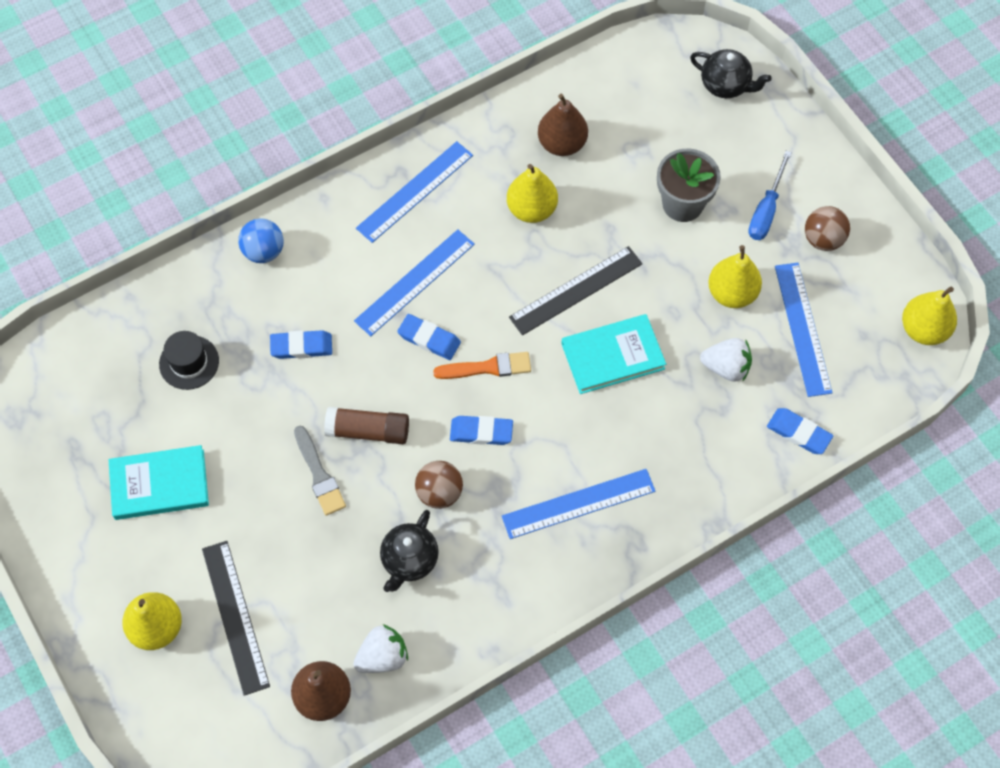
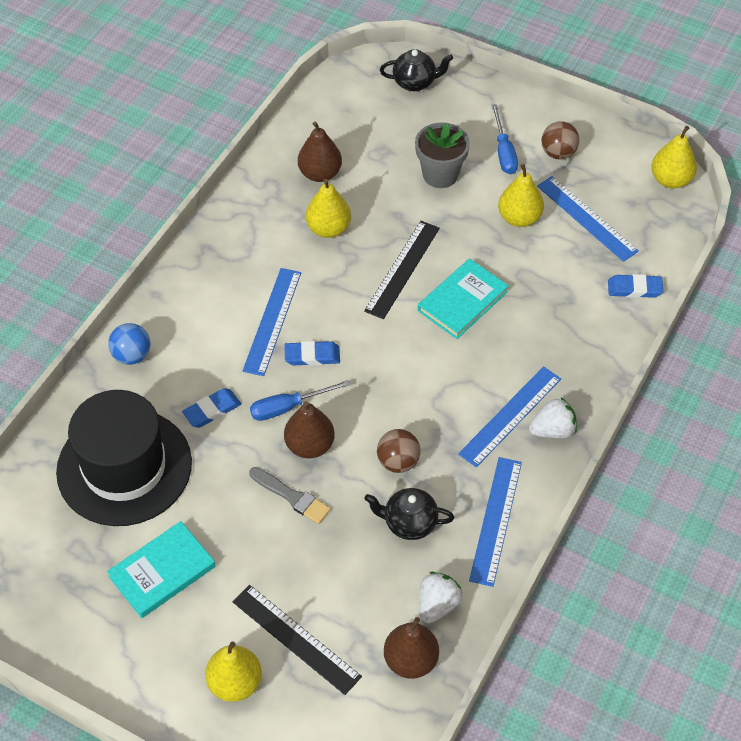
camera: 30 degrees left, 10 degrees down
black hat [159,331,219,390] -> black hat [56,390,192,526], size x2.37
brown glue stick [324,407,409,444] -> brown pear [284,401,335,458]
blue ruler [356,141,473,243] -> blue ruler moved to [469,457,522,587]
black teapot [380,510,439,592] -> black teapot turned 105 degrees clockwise [364,488,454,540]
orange brush [433,352,531,379] -> none
blue eraser [450,416,513,445] -> none
white strawberry [700,338,752,382] -> white strawberry moved to [529,397,577,438]
none -> blue screwdriver [250,380,350,421]

